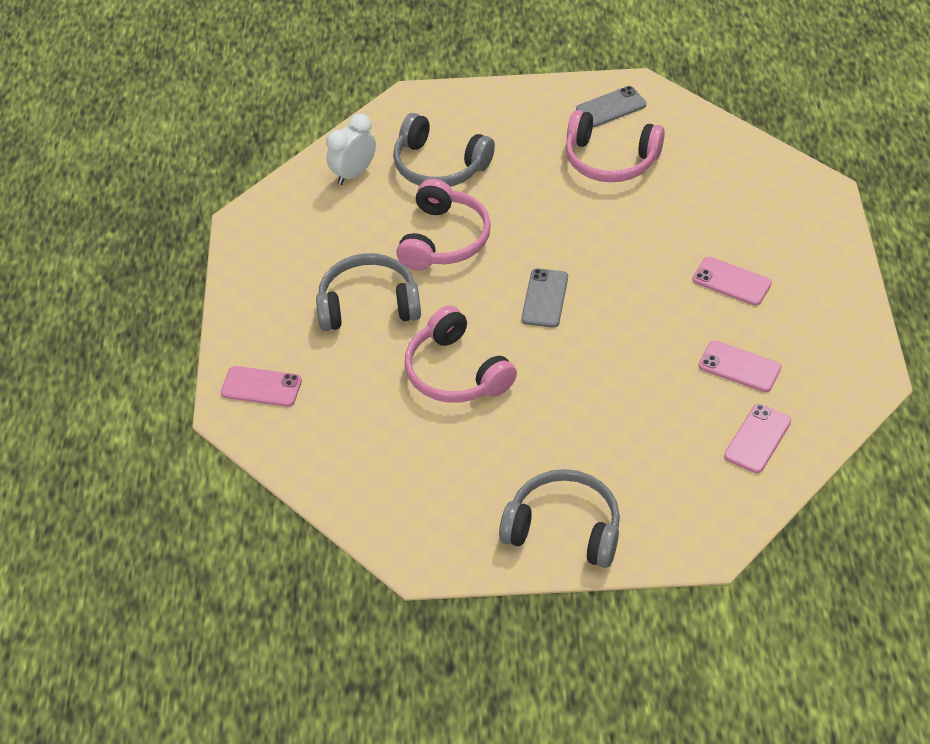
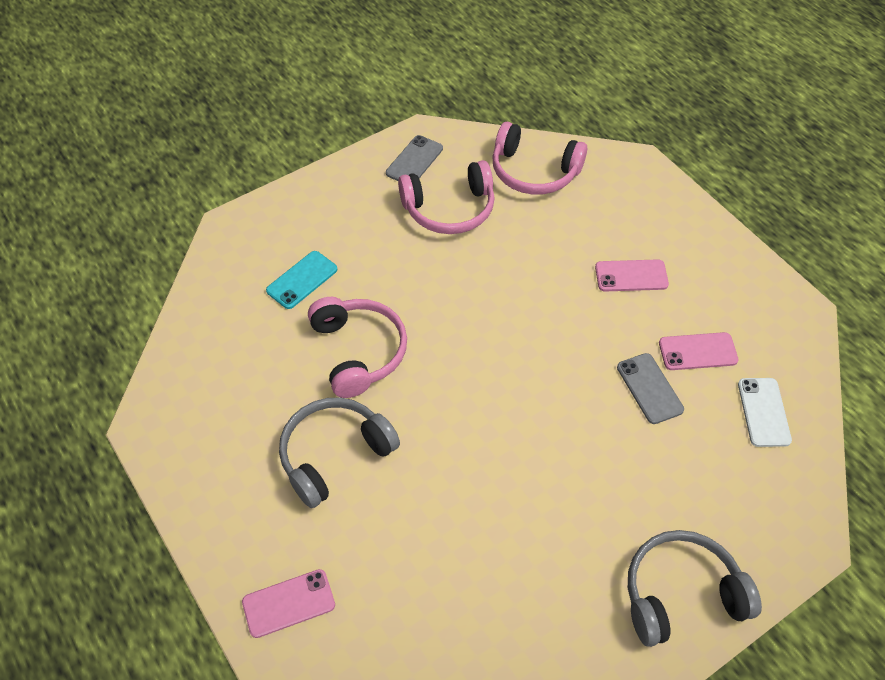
camera: 35 degrees left, 5 degrees up
white clock [326,114,376,185] -> none
grey headphones [393,113,495,187] -> turquoise phone [266,251,338,309]
pink headphones [405,306,517,403] -> pink headphones moved to [492,122,587,195]
grey phone [521,268,568,328] -> grey phone moved to [617,353,684,424]
pink phone [724,404,791,473] -> white phone [738,378,792,447]

